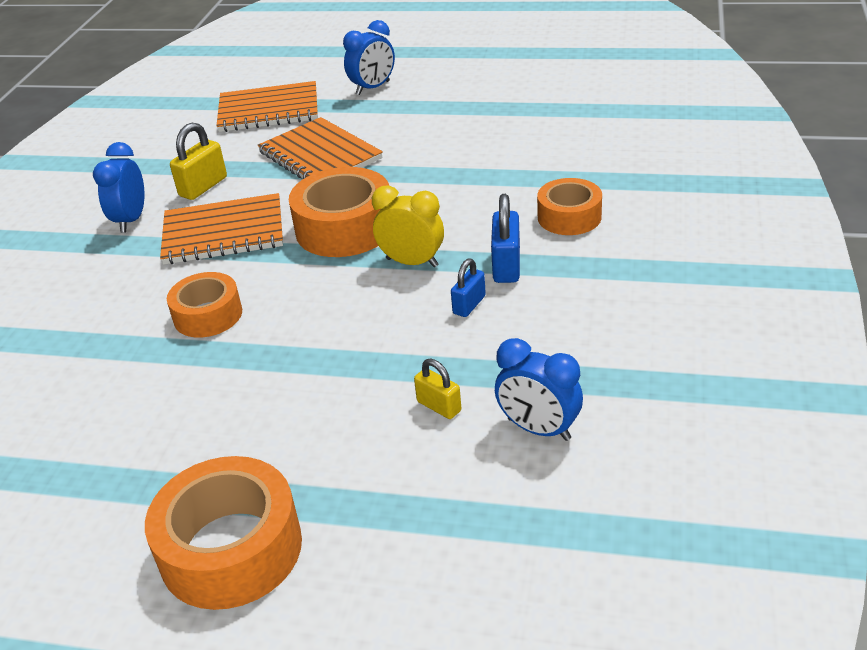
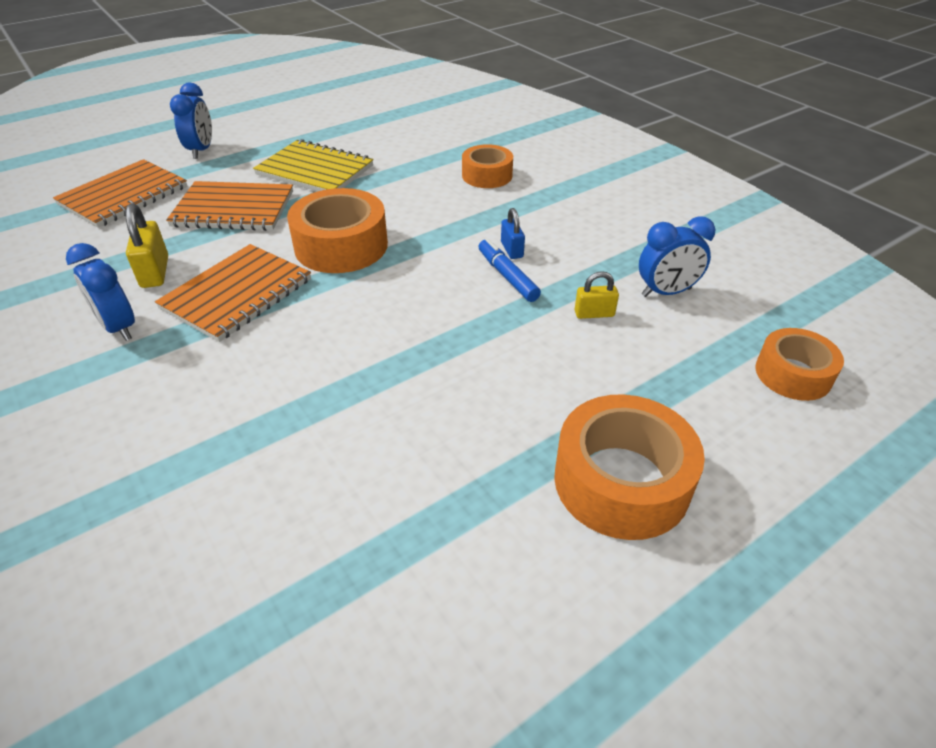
camera: 50 degrees left, 5 degrees up
orange tape [167,272,242,338] -> orange tape moved to [755,328,844,401]
yellow clock [372,186,444,267] -> none
blue padlock [491,194,520,283] -> none
none -> yellow notebook [253,139,373,191]
none -> blue marker [478,239,541,302]

